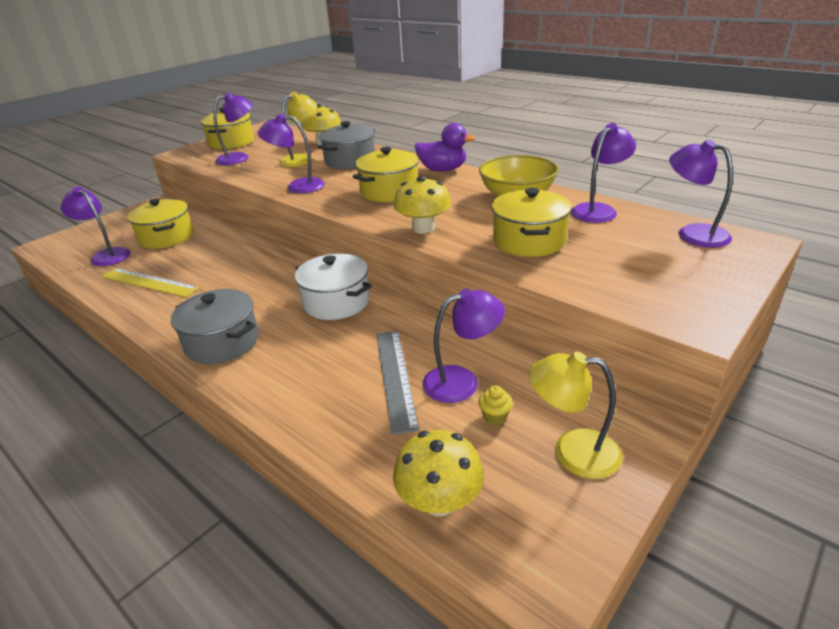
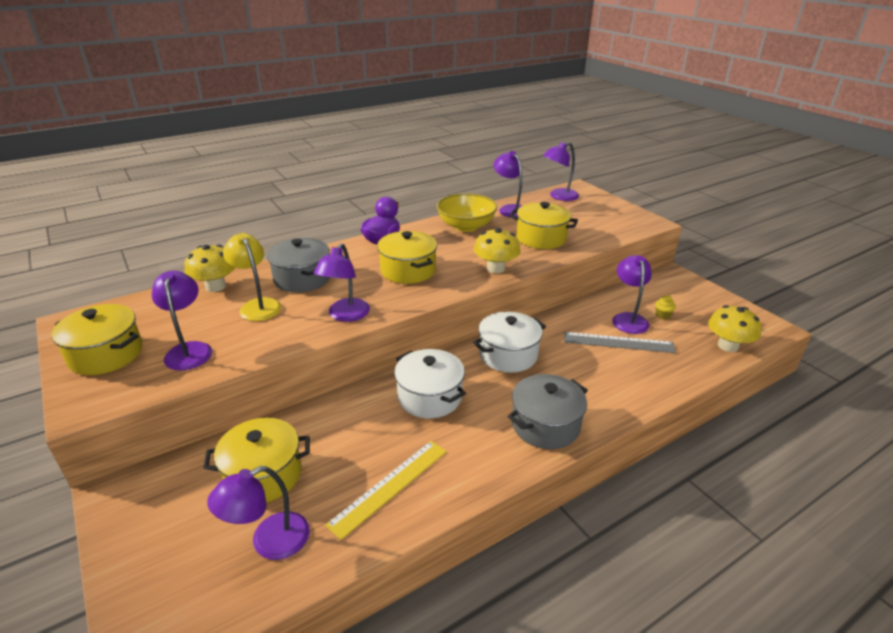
camera: 75 degrees left, 0 degrees up
yellow lamp [529,351,622,479] -> none
none -> white pot [394,349,466,418]

